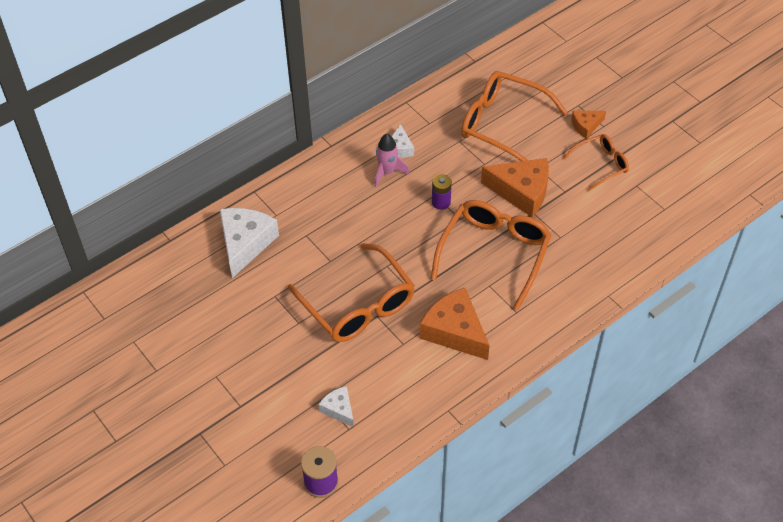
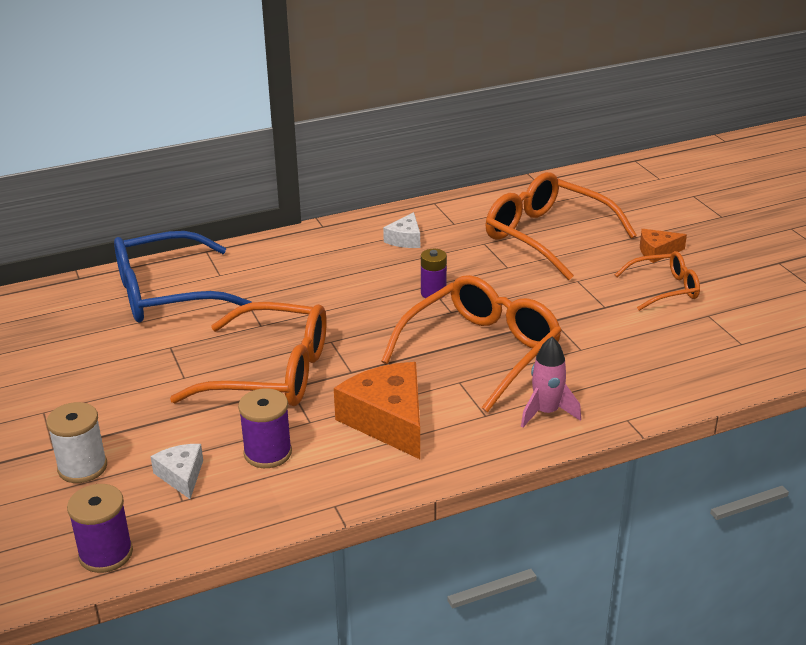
camera: 15 degrees right, 20 degrees down
white cheese [220,208,279,278] -> blue glasses [114,231,252,322]
orange glasses [288,243,415,342] -> orange glasses turned 60 degrees counterclockwise [170,302,327,406]
pink rocket [374,134,410,187] -> pink rocket moved to [521,337,581,428]
orange cheese [481,158,549,217] -> none
none -> white spool [47,402,107,483]
none -> purple spool [238,388,292,468]

